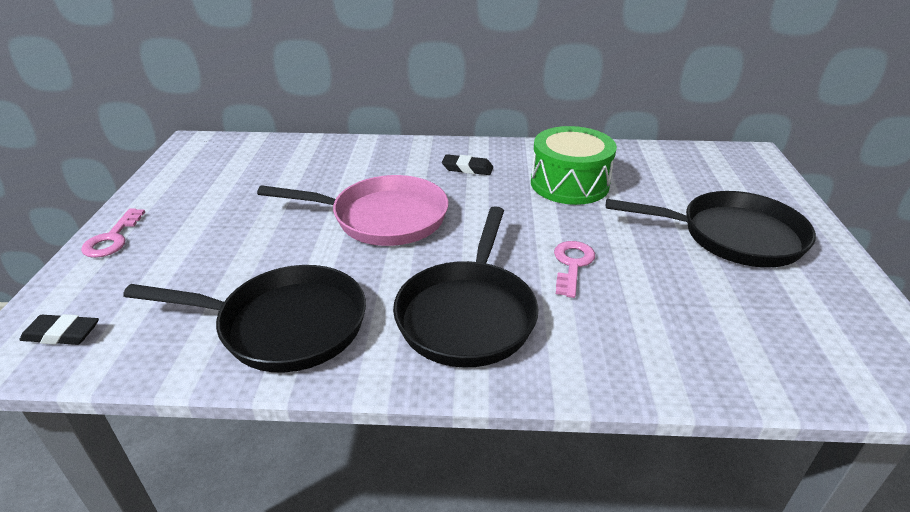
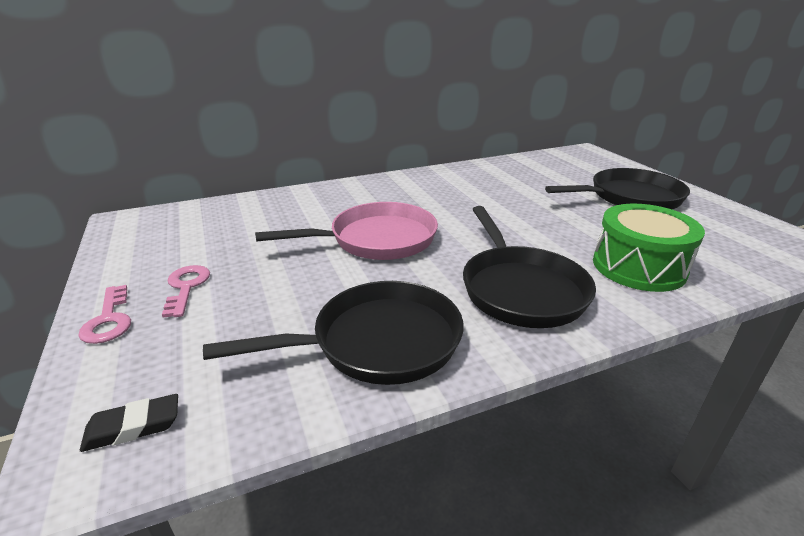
camera: 25 degrees left, 5 degrees down
black eraser [442,154,493,175] -> none
green drum [531,126,617,205] -> green drum moved to [593,204,705,292]
pink key [554,241,595,298] -> pink key moved to [162,265,210,318]

